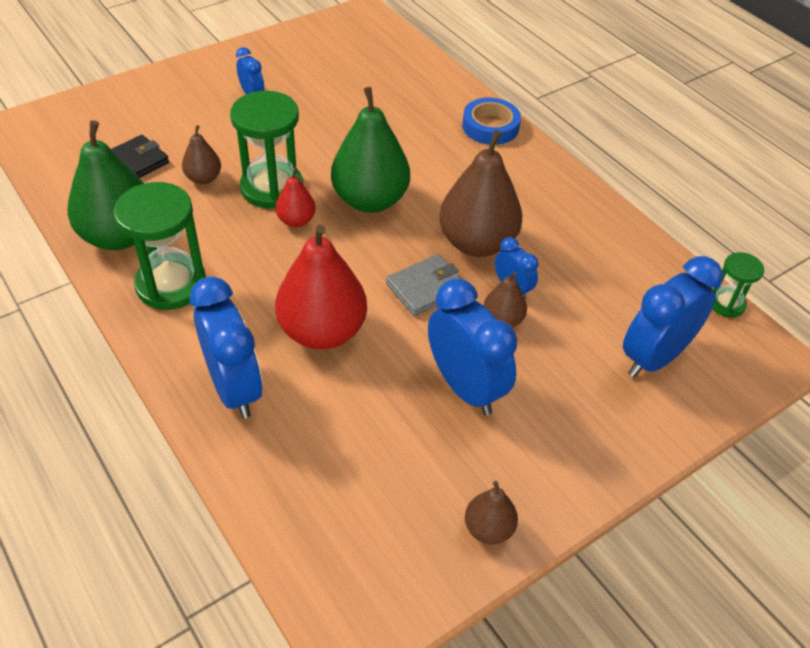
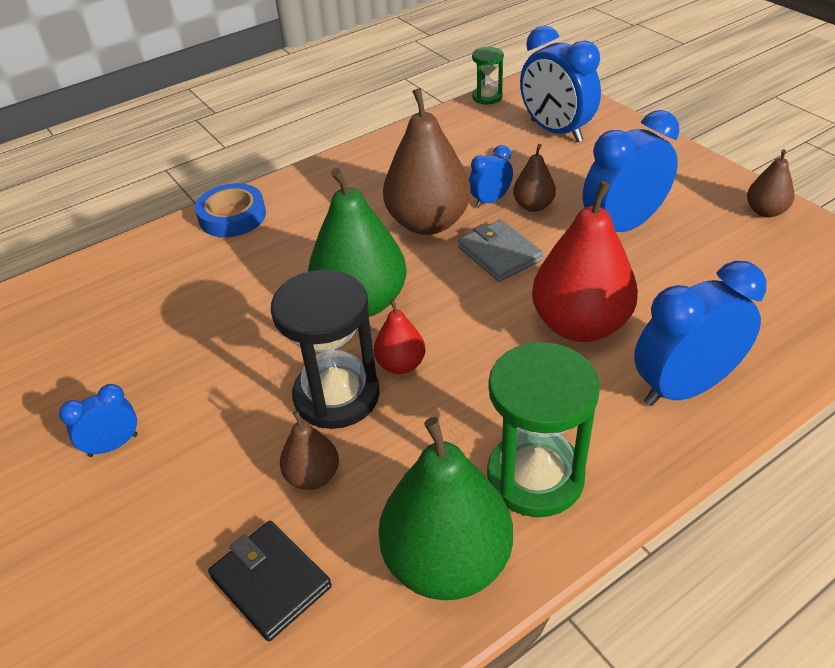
camera: 85 degrees left, 5 degrees down
green hourglass [230,91,303,209] -> black hourglass [271,269,380,429]

